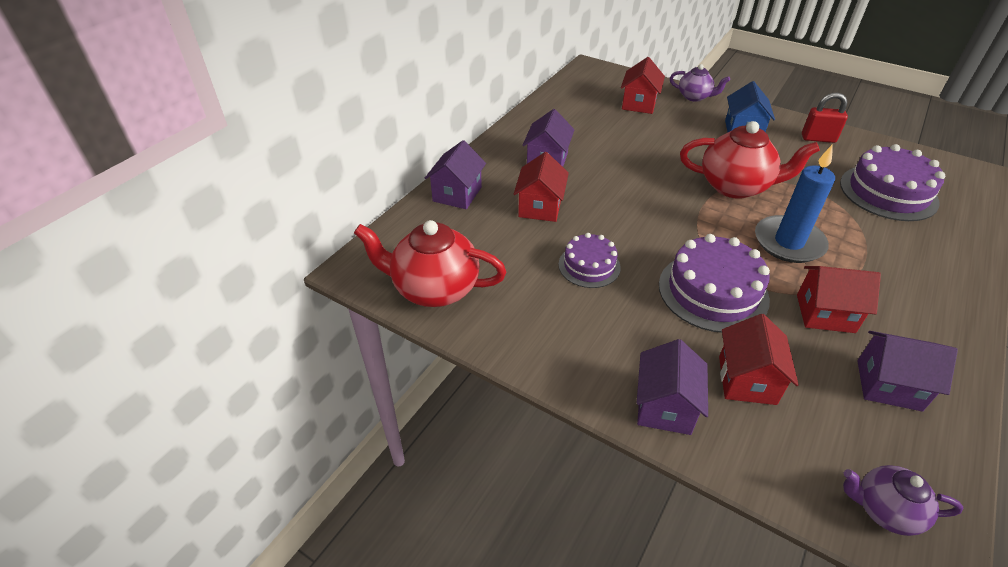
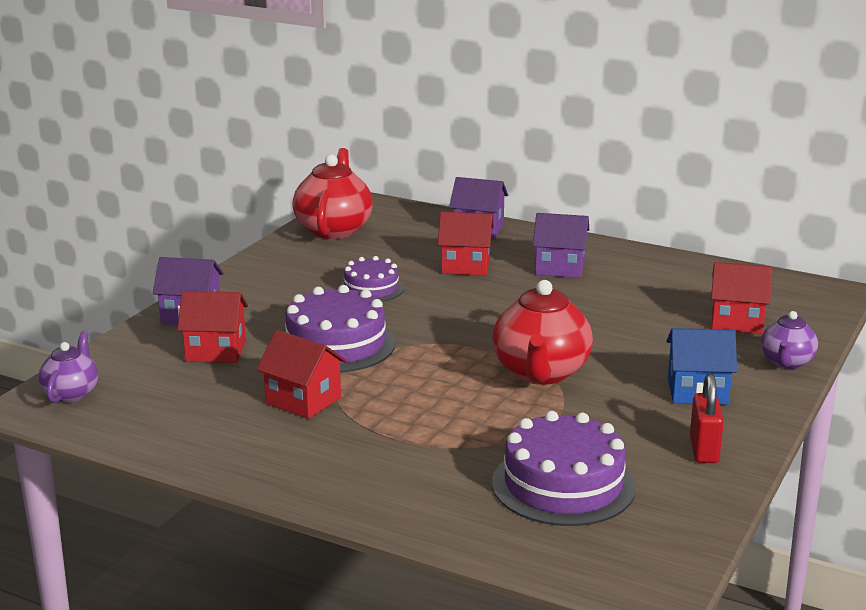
camera: 85 degrees right, 20 degrees down
blue candle [755,144,835,263] -> none
red house [797,266,881,333] -> red house turned 60 degrees counterclockwise [256,330,347,419]
purple house [857,331,958,412] -> none

